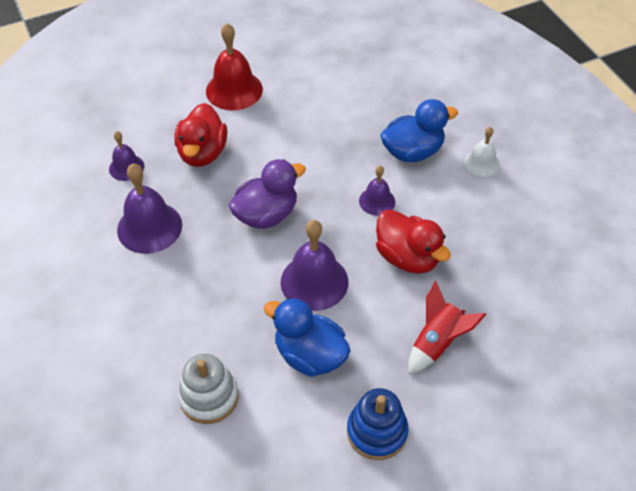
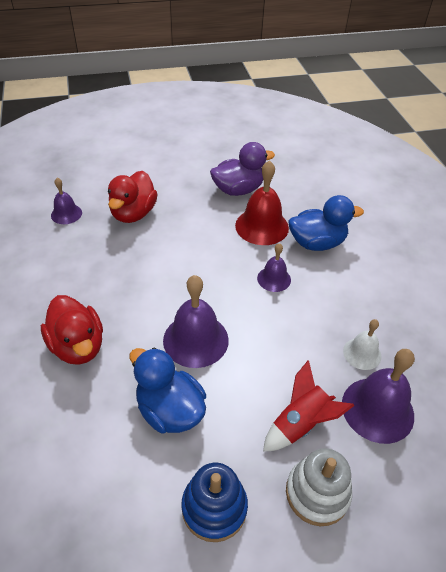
camera: 10 degrees right, 5 degrees down
purple bell [117,163,182,254] -> purple bell moved to [342,349,415,444]
white stacking toy [178,354,239,424] -> white stacking toy moved to [286,448,352,526]
red bell [206,23,263,110] -> red bell moved to [235,160,289,245]
purple duck [228,159,306,229] -> purple duck moved to [210,142,275,196]
red duck [376,209,451,274] -> red duck moved to [41,295,103,365]
white bell [464,127,500,176] -> white bell moved to [343,319,381,370]

